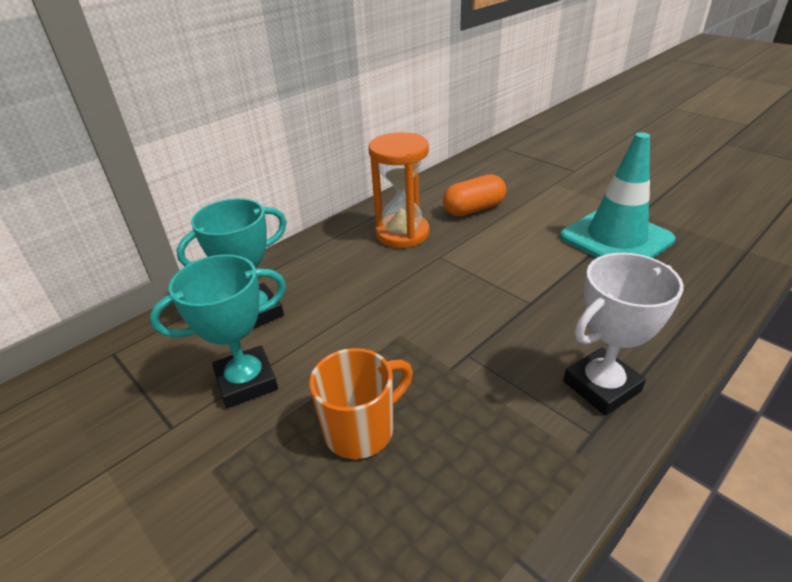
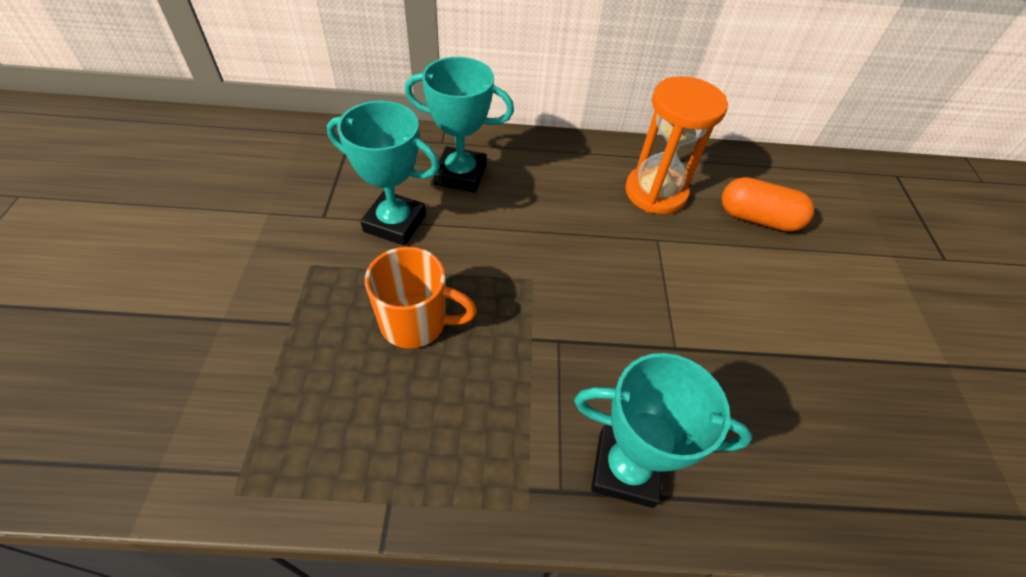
camera: 40 degrees right, 15 degrees up
turquoise traffic cone [560,132,676,258] -> none
white trophy [563,253,684,416] -> turquoise trophy [574,353,752,508]

